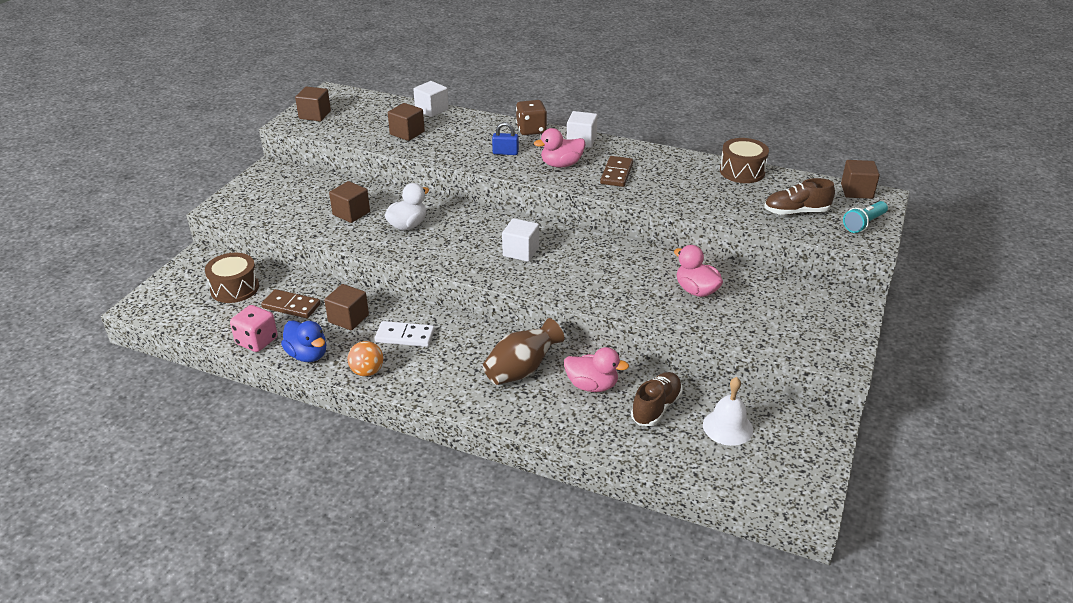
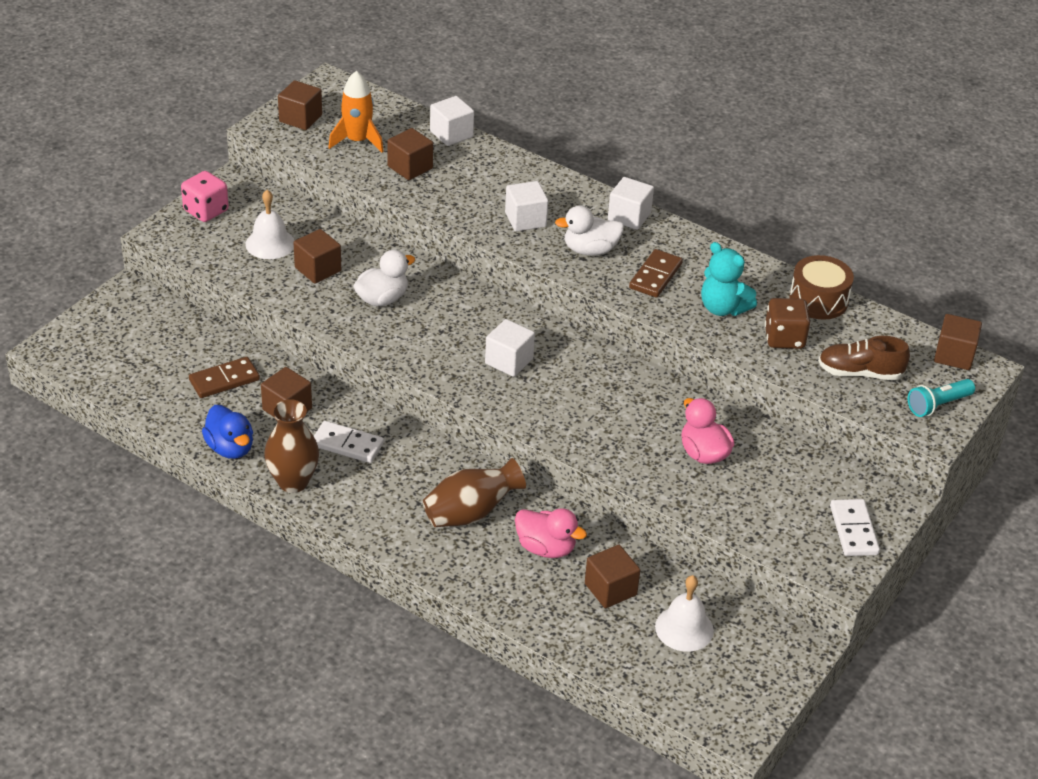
camera: 10 degrees right, 5 degrees up
brown drum [205,253,259,303] -> none
pink dice [230,305,278,352] -> pink dice moved to [181,171,229,222]
brown domino [261,289,321,318] -> brown domino turned 60 degrees counterclockwise [189,357,260,398]
orange ball [347,341,383,376] -> brown vase [264,399,319,493]
blue padlock [492,122,519,155] -> white cube [505,181,548,231]
brown dice [516,100,547,135] -> brown dice moved to [765,298,810,349]
pink duck [534,128,585,167] -> white duck [555,205,624,255]
brown shoe [631,372,683,426] -> brown cube [585,545,640,608]
none -> white bell [246,190,295,259]
none -> orange rocket [328,71,384,153]
none -> turquoise teddy bear [701,242,757,316]
none -> white domino [830,499,880,556]

